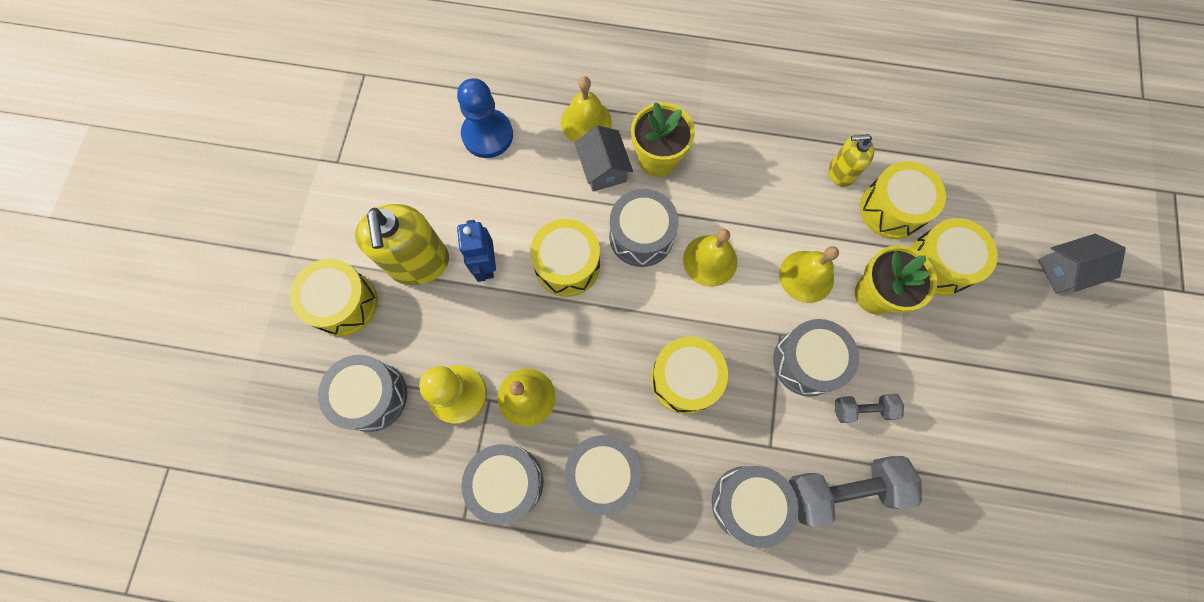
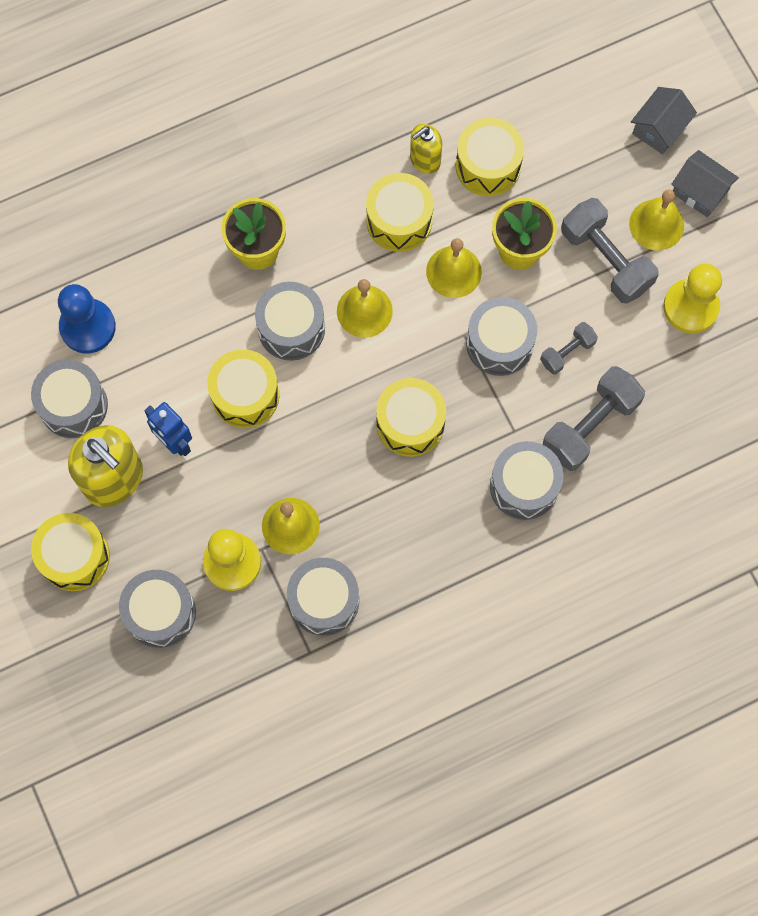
camera: 35 degrees left, 0 degrees up
yellow bell [561,76,612,143] -> yellow bell moved to [629,189,684,251]
grey drum [564,435,641,515] -> grey drum moved to [31,359,108,438]
grey house [575,125,633,191] -> grey house moved to [671,150,739,218]
yellow drum [910,218,998,296] -> yellow drum moved to [366,173,434,252]
none -> grey dumbbell [561,198,659,304]
none -> yellow pawn [663,264,722,333]

